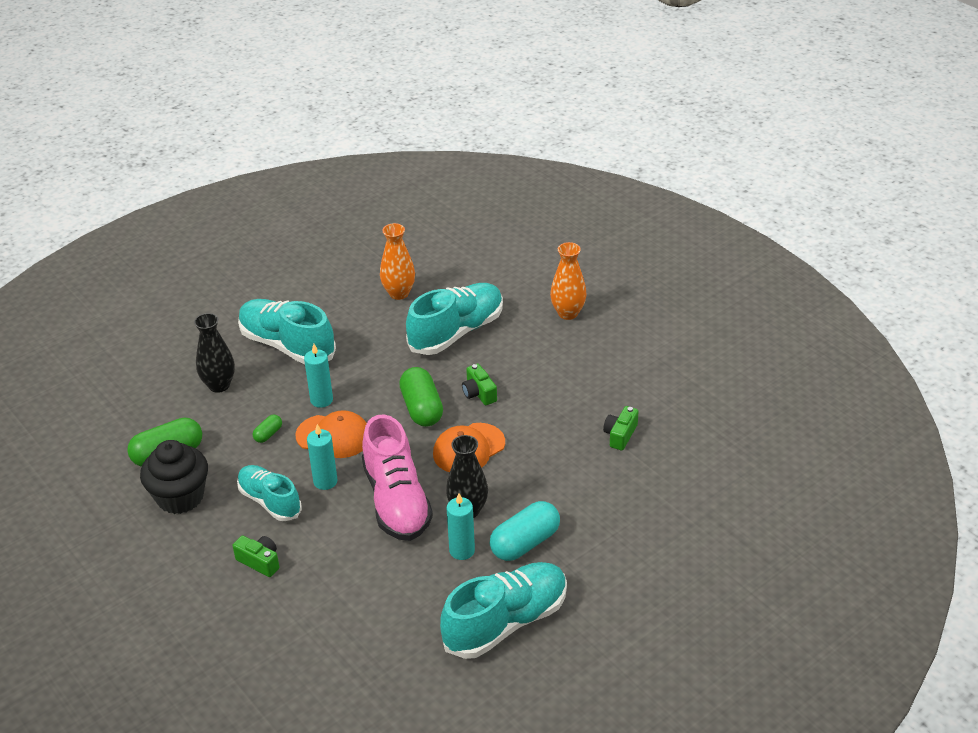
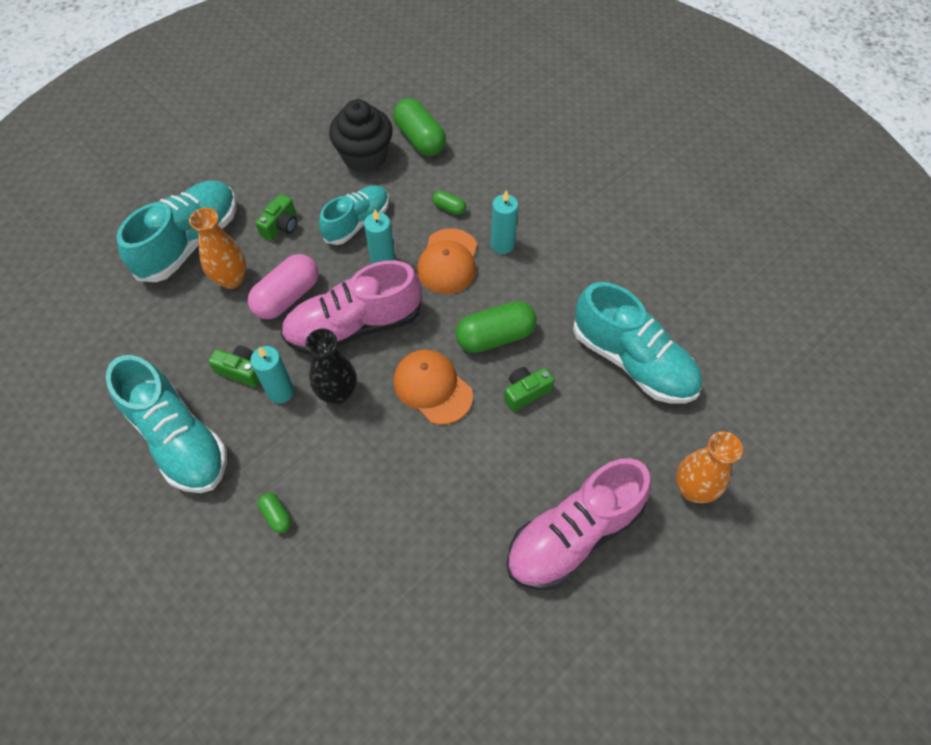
camera: 85 degrees right, 20 degrees up
black vase [194,313,235,393] -> none
turquoise shoe [238,299,336,364] -> turquoise shoe moved to [116,180,236,282]
orange vase [380,223,415,300] -> orange vase moved to [189,208,246,289]
turquoise capsule [490,501,560,561] -> none
green camera [603,406,639,450] -> green camera moved to [208,345,260,387]
none -> pink capsule [248,254,318,319]
none -> green capsule [258,493,292,533]
none -> pink shoe [506,458,651,590]

